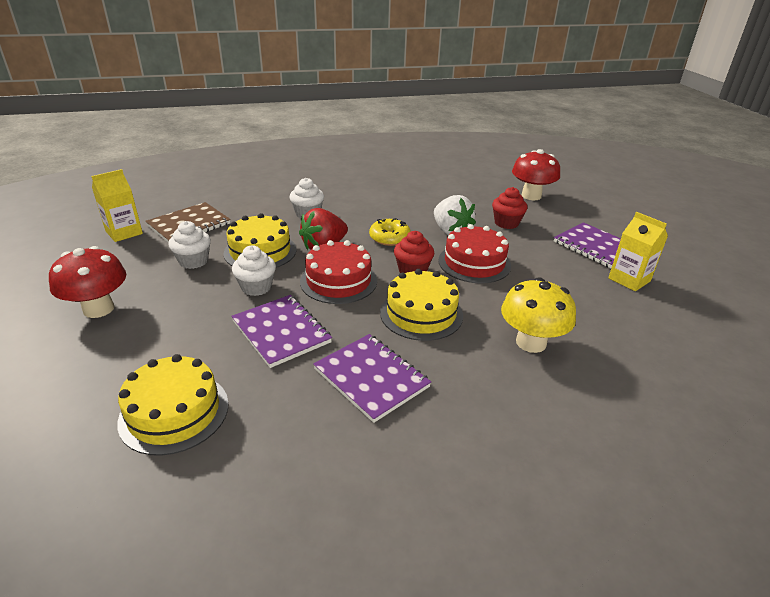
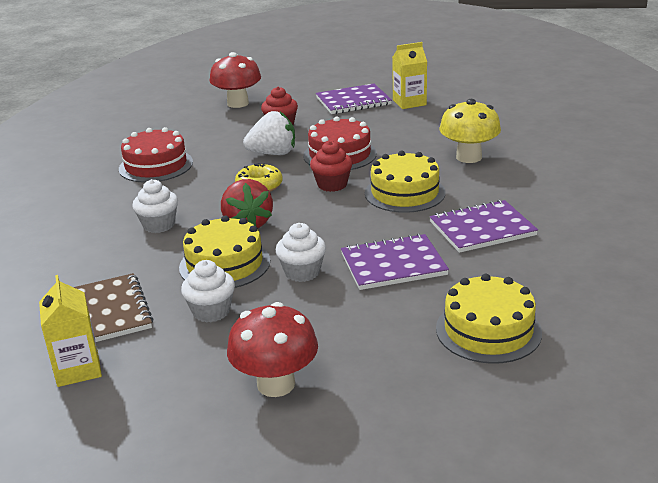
camera: 65 degrees left, 5 degrees down
red cake [300,240,377,304] -> red cake moved to [119,127,193,183]

